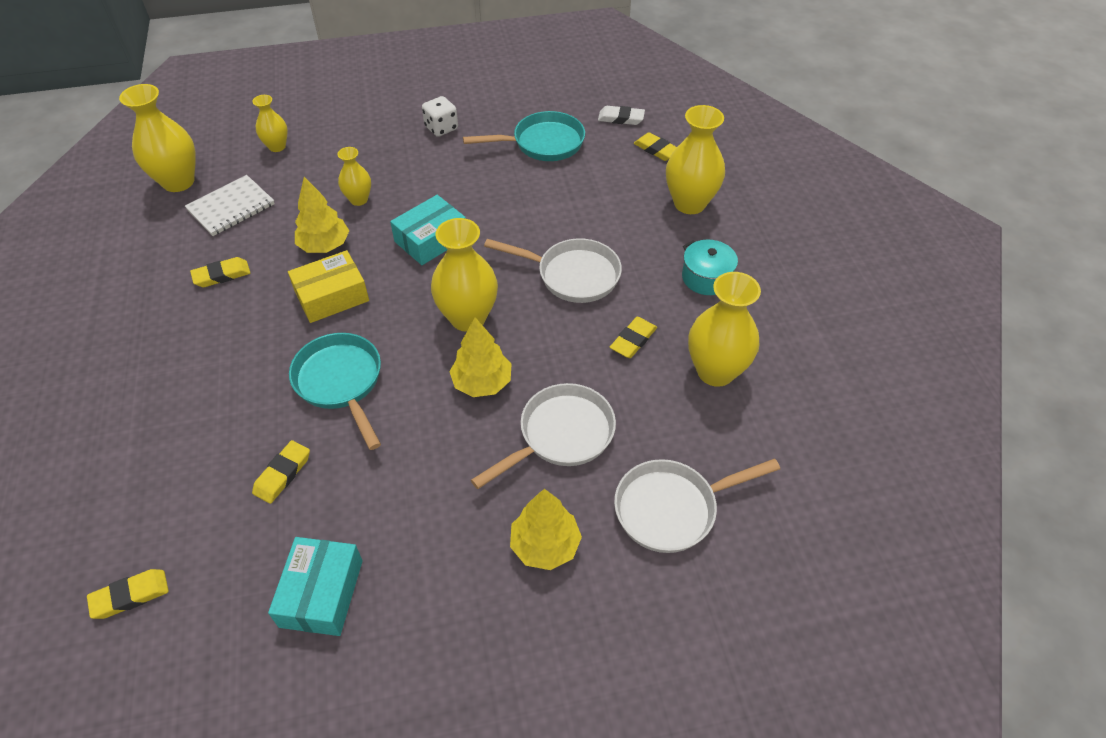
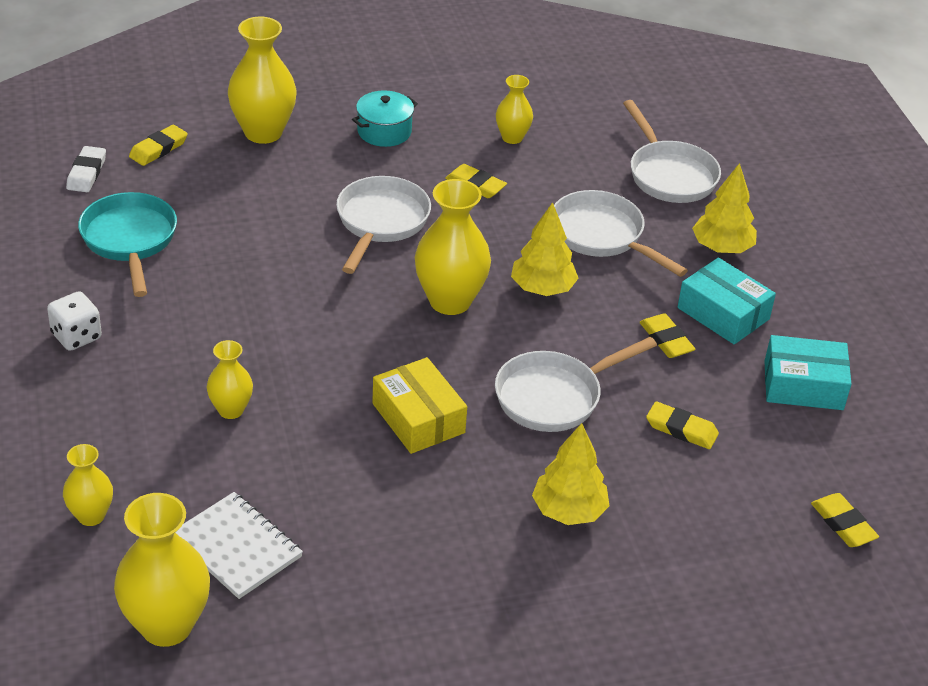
camera: 95 degrees left, 10 degrees down
yellow eraser [190,257,250,287] -> yellow eraser moved to [639,313,695,358]
turquoise pan [289,333,381,450] -> white pan [495,337,657,432]
yellow tree [295,177,349,253] -> yellow tree moved to [532,423,609,525]
turquoise box [390,195,466,265] -> turquoise box moved to [677,258,776,345]
yellow vase [688,272,761,387] -> yellow vase [496,75,533,144], size x0.56

